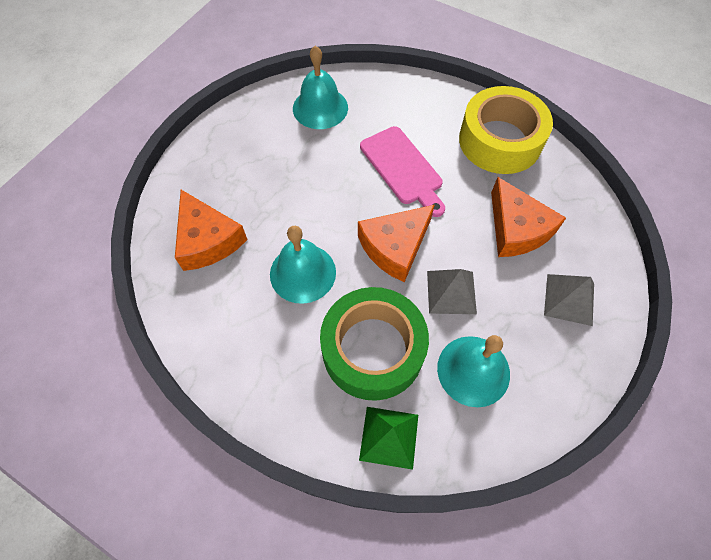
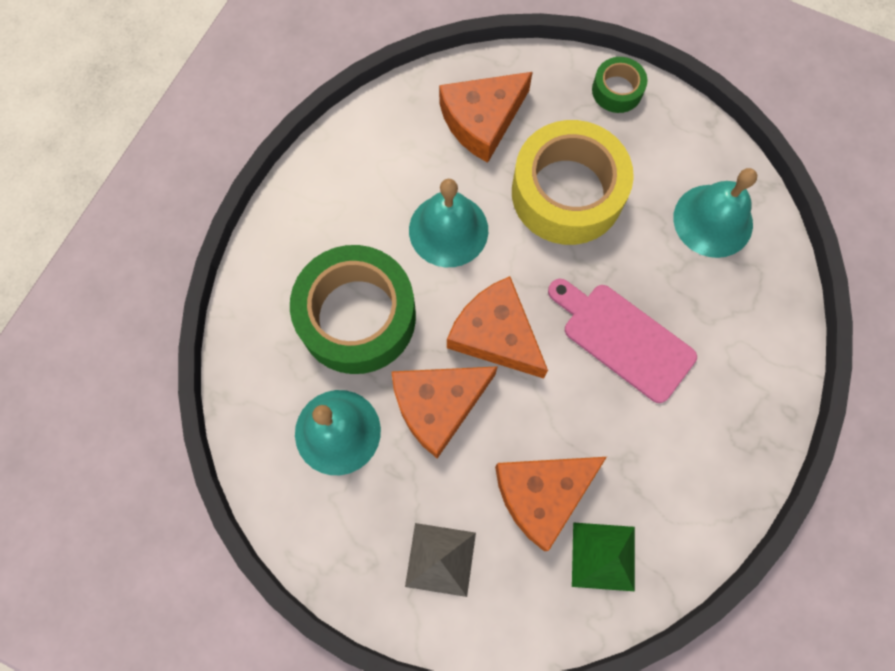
camera: 85 degrees right, 10 degrees up
green pyramid [359,407,418,470] -> green pyramid moved to [572,522,635,591]
pink cutting board [360,126,445,217] -> pink cutting board turned 75 degrees clockwise [548,279,697,403]
grey pyramid [427,269,477,314] -> orange cheese [391,366,498,459]
yellow tape [459,86,553,174] -> yellow tape moved to [512,120,634,245]
none -> green tape [592,57,647,113]

